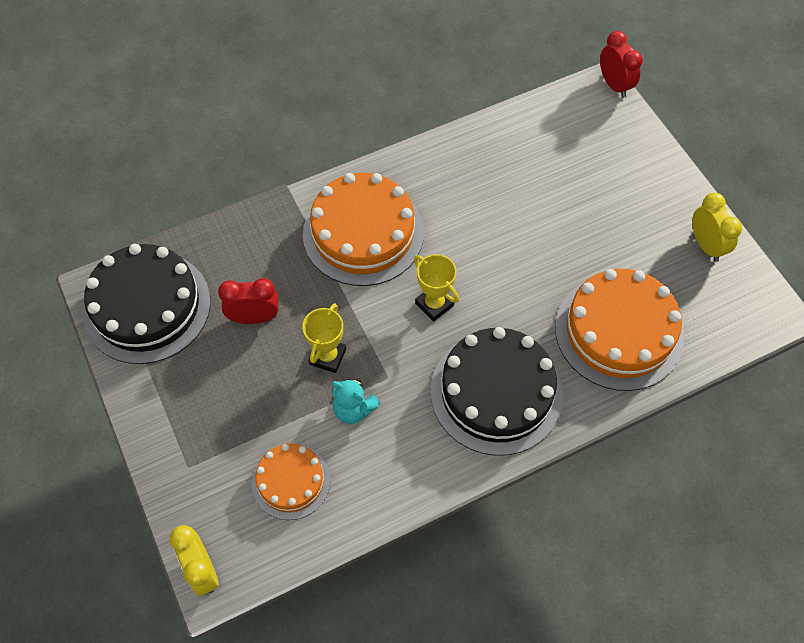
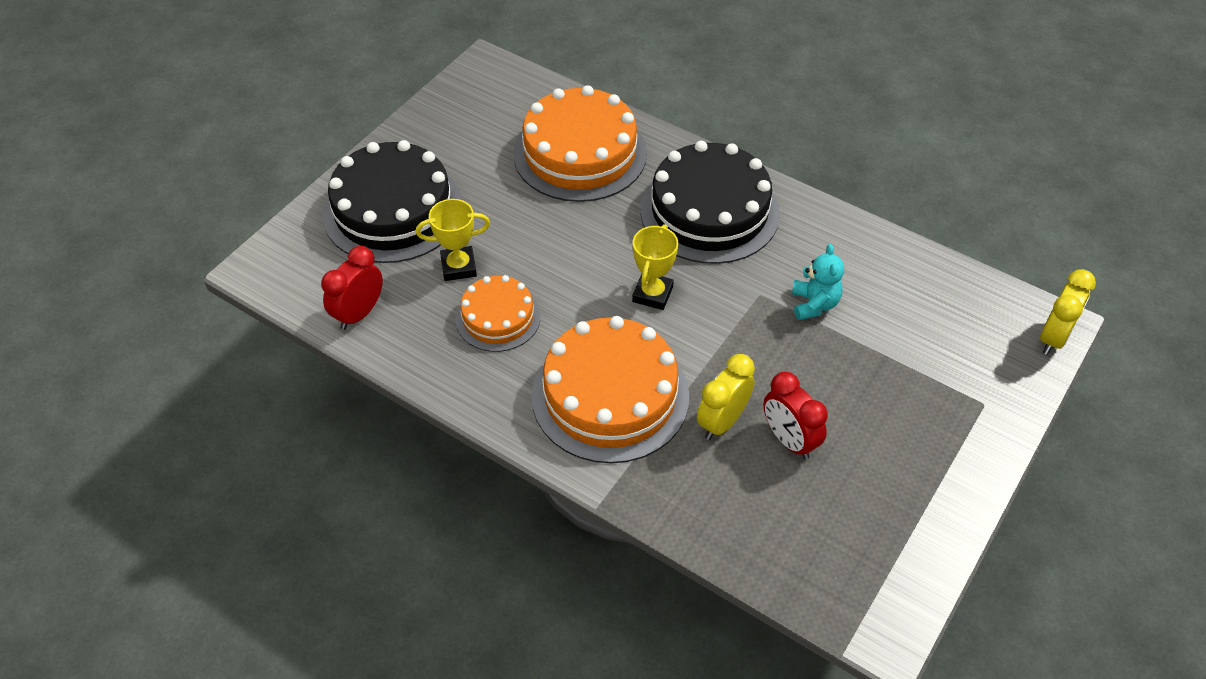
camera: 120 degrees left, 10 degrees down
black cake [83,244,211,364] -> black cake moved to [323,140,462,263]
orange cake [252,443,330,520] -> orange cake moved to [455,275,541,352]
yellow trophy [302,303,346,373] -> yellow trophy moved to [416,199,490,281]
red clock [600,31,643,98] -> red clock moved to [321,246,383,330]
yellow clock [692,193,742,262] -> yellow clock moved to [697,354,755,440]

